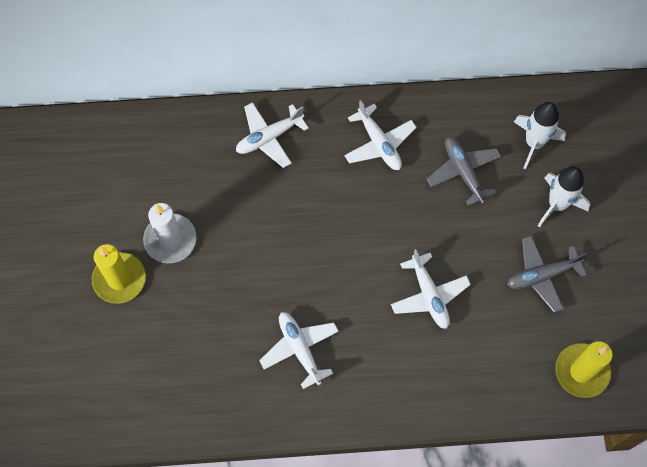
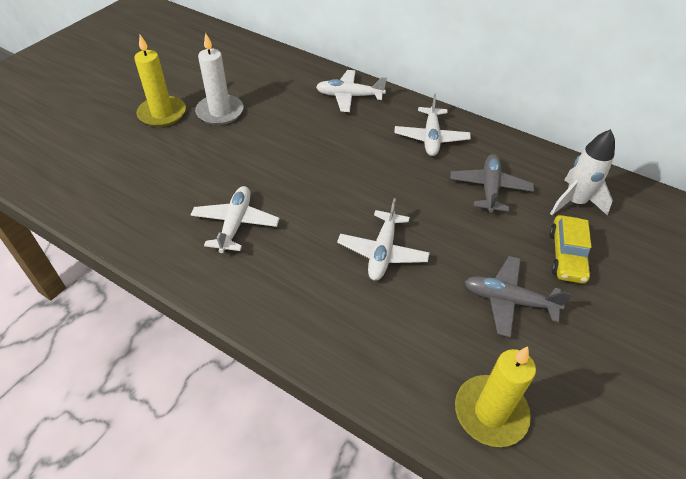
camera: 35 degrees right, 20 degrees down
white rocket [538,167,590,227] -> yellow car [549,215,591,284]

